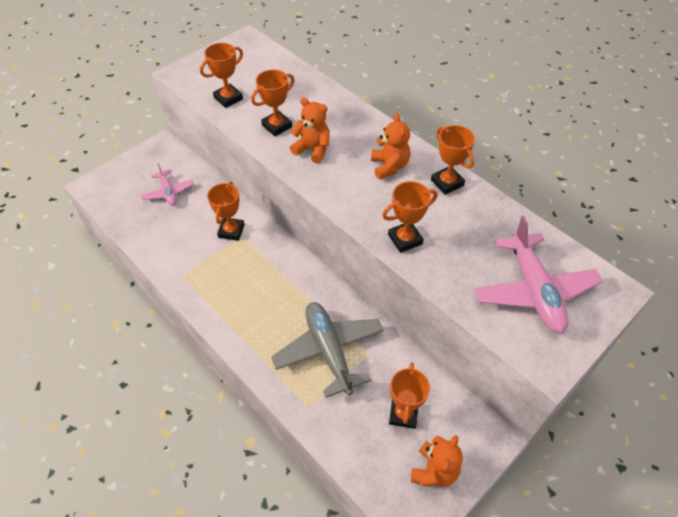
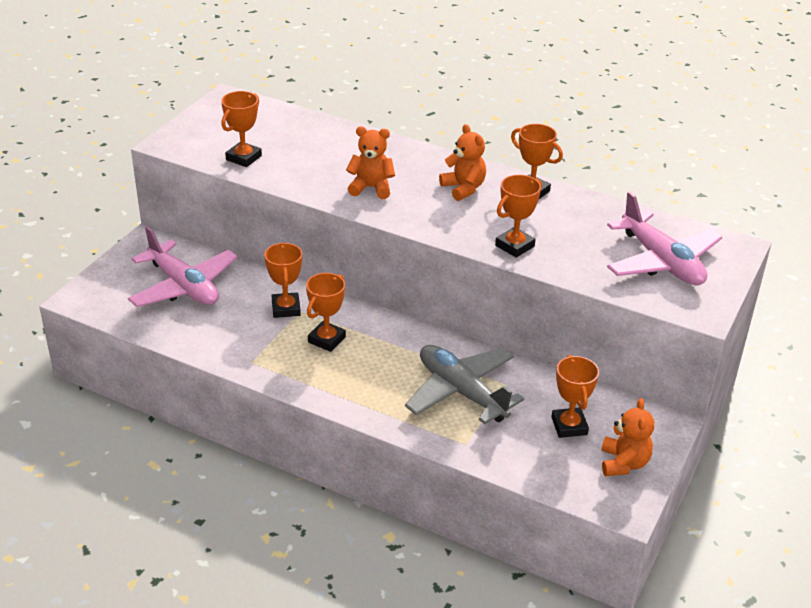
camera: 20 degrees left, 15 degrees down
pink plane [141,163,194,206] -> pink plane [128,226,238,307], size x1.79
orange trophy [251,69,295,136] -> orange trophy moved to [306,273,346,352]

